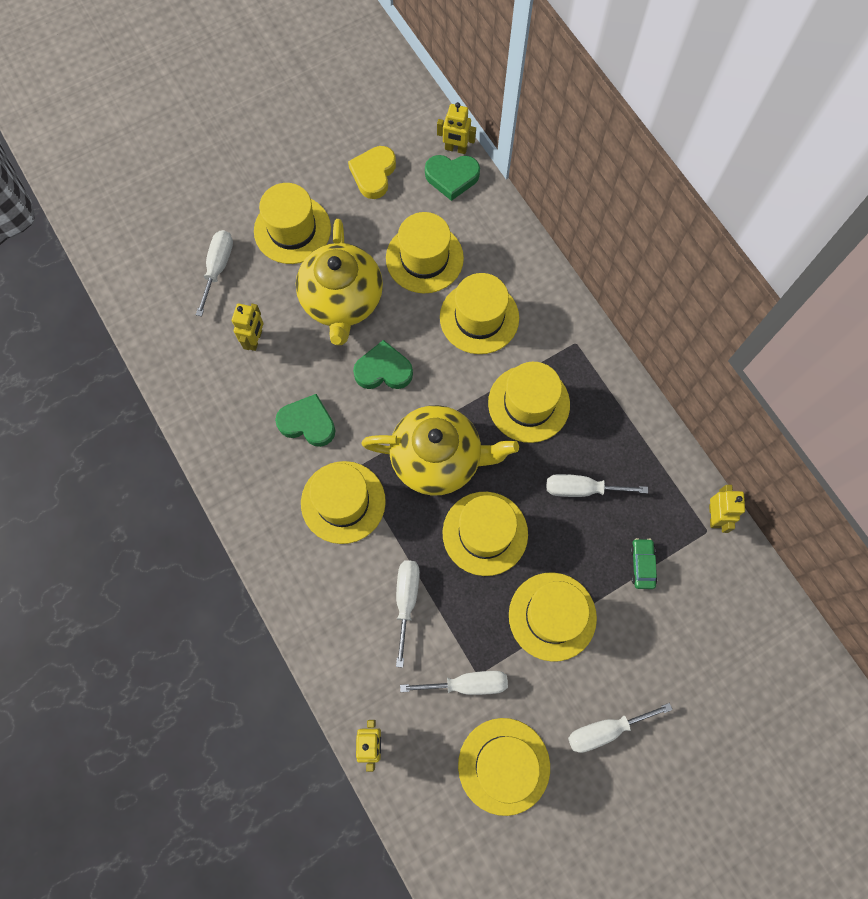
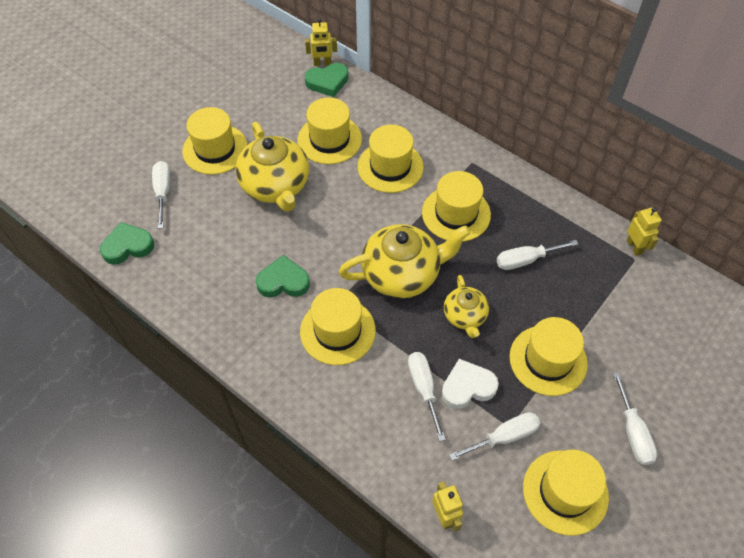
camera: 20 degrees left, 15 degrees down
yellow robot [232,303,263,351] -> none
yellow heart [348,146,396,199] -> none
green heart [353,340,413,389] -> green heart moved to [100,222,154,265]
yellow hat [443,492,528,576] -> yellow teapot [444,275,489,338]
white screwdriver [568,703,673,753] -> white screwdriver turned 60 degrees counterclockwise [613,372,657,465]
green car [630,538,657,589] -> none
none -> white heart [441,359,499,409]

